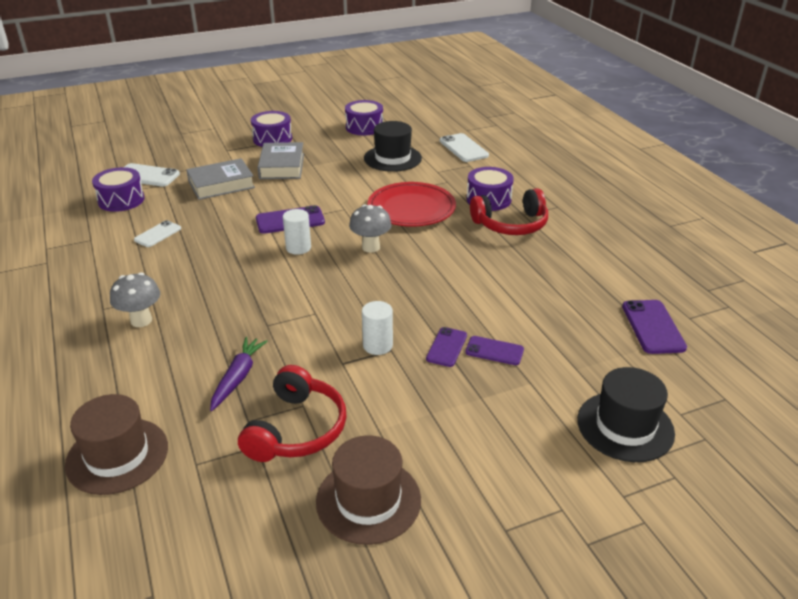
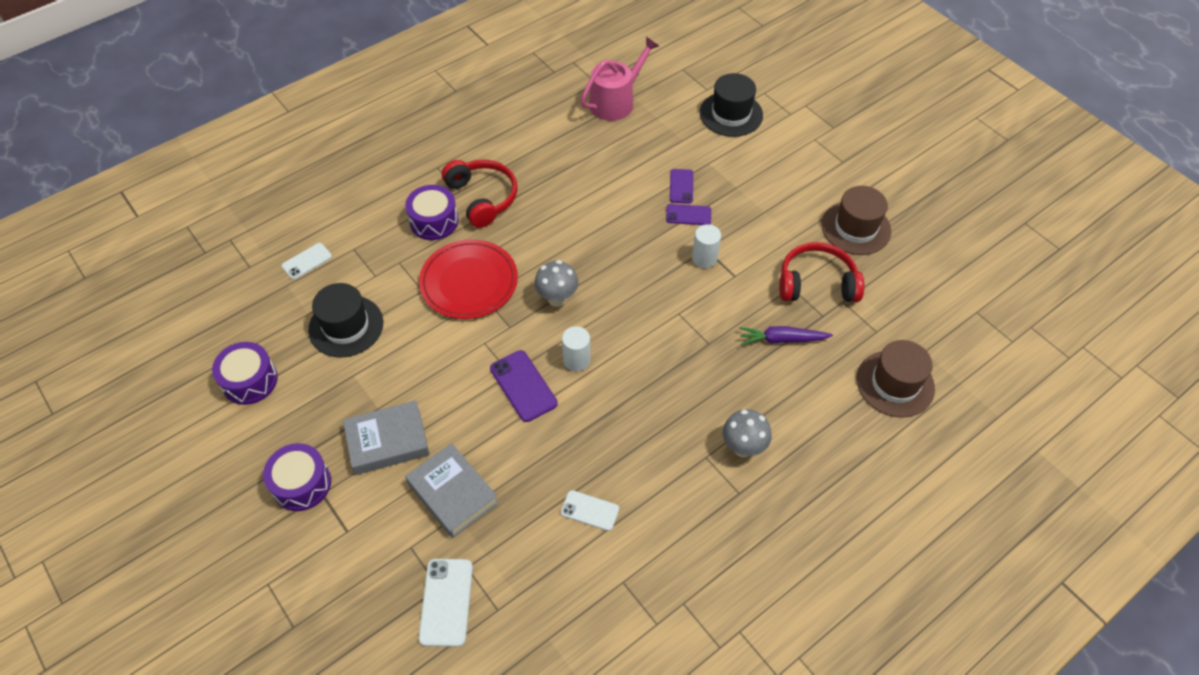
camera: 105 degrees left, 20 degrees up
purple drum [92,167,145,212] -> none
white phone [440,133,489,162] -> white phone [282,243,332,280], size x0.66
purple phone [622,300,687,354] -> pink watering can [580,37,659,121]

